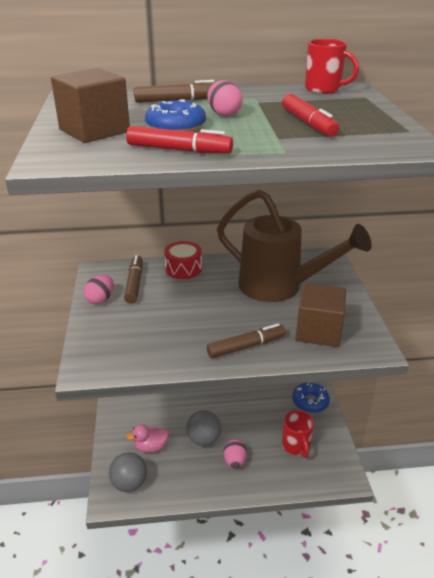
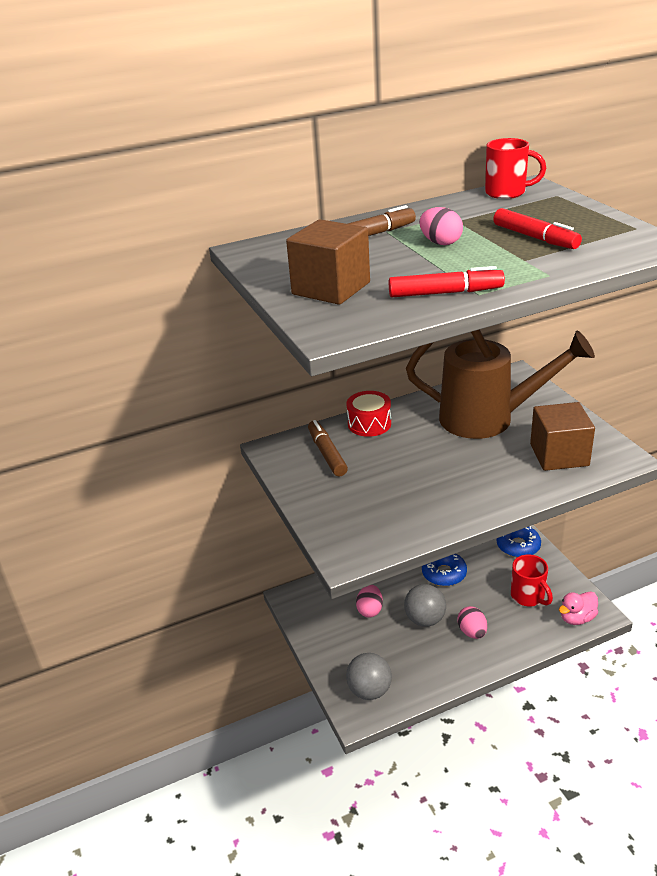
camera: 15 degrees left, 0 degrees up
pink egg [83,275,114,304] -> pink egg moved to [356,585,383,618]
pink duck [126,424,169,453] -> pink duck moved to [559,591,598,625]
blue donut [145,99,206,132] -> blue donut moved to [422,554,467,586]
brown marker [207,323,286,359] -> none

